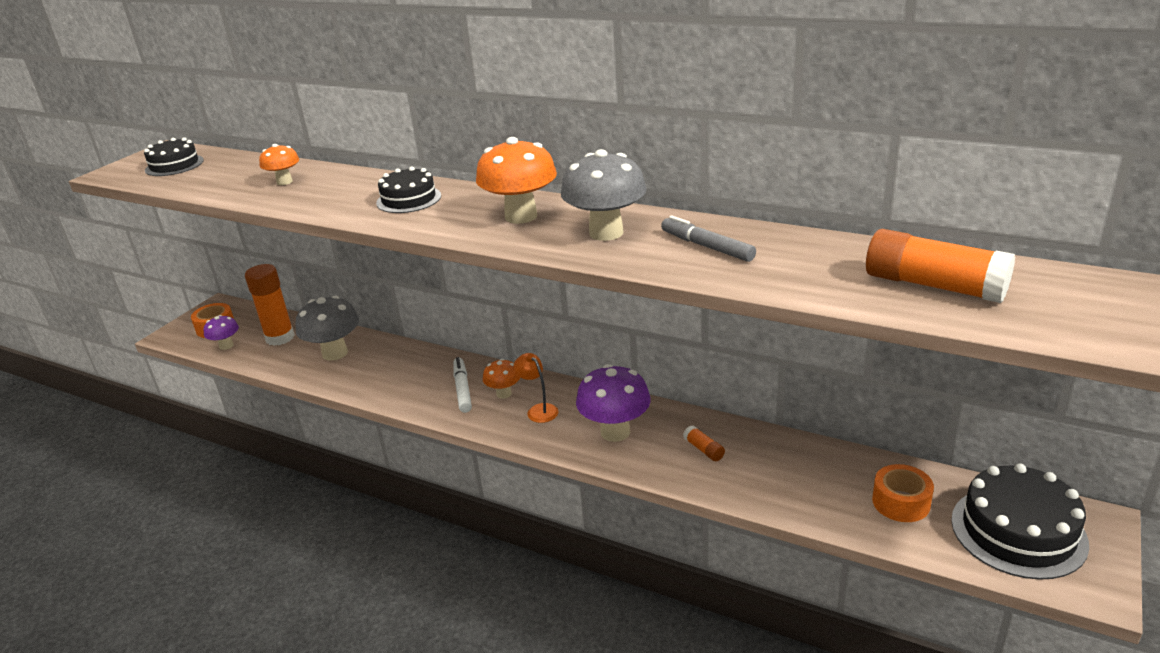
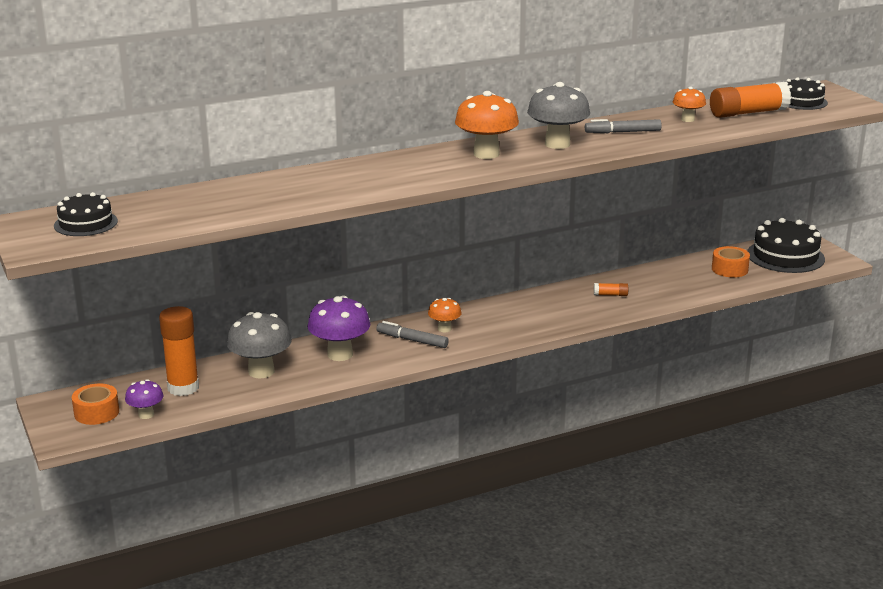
camera: 55 degrees left, 5 degrees down
orange mushroom [259,144,299,185] -> orange mushroom moved to [673,87,706,122]
black cake [376,167,441,213] -> black cake moved to [785,77,828,110]
white marker [453,357,472,413] -> grey marker [376,321,449,348]
orange lamp [513,353,558,423] -> none
purple mushroom [576,364,651,442] -> purple mushroom moved to [307,295,370,361]

